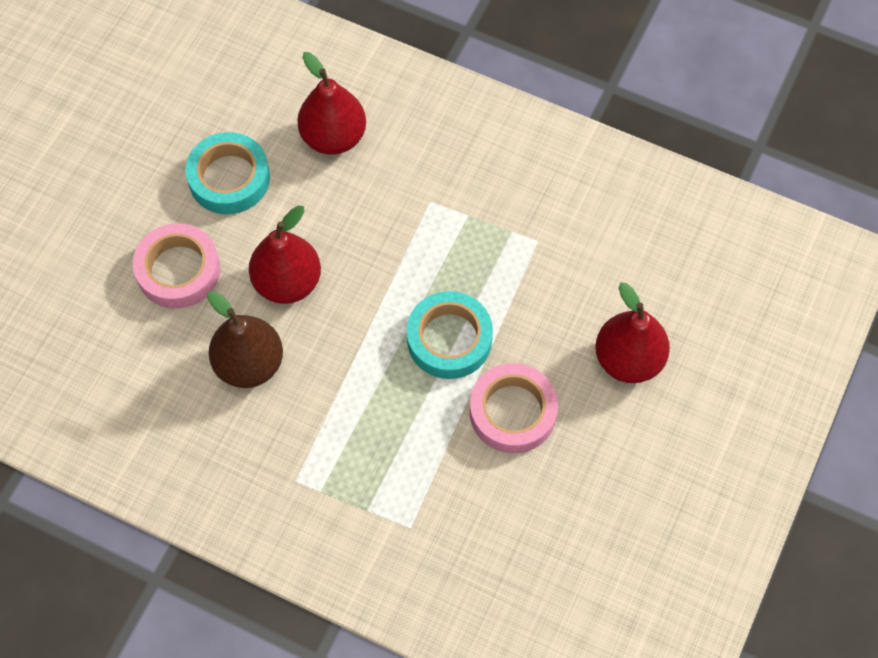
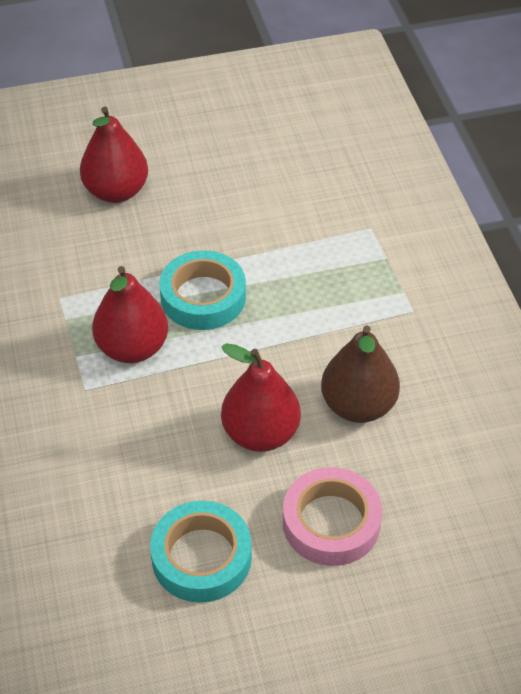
camera: 130 degrees left, 15 degrees down
red pear [297,52,366,154] -> red pear moved to [92,266,168,363]
pink tape [470,363,558,453] -> none

